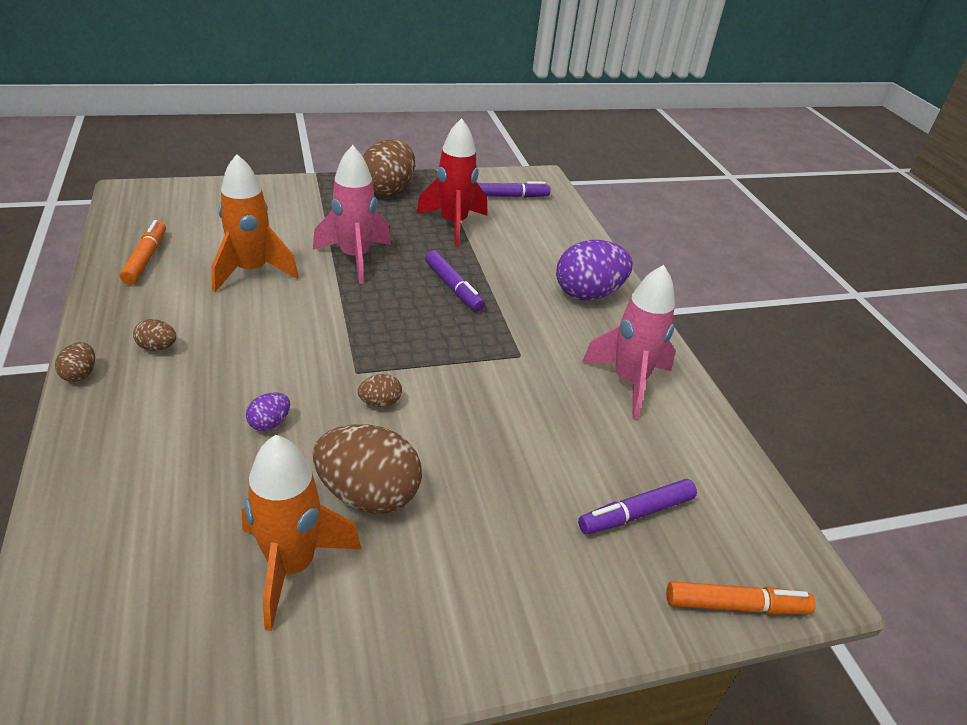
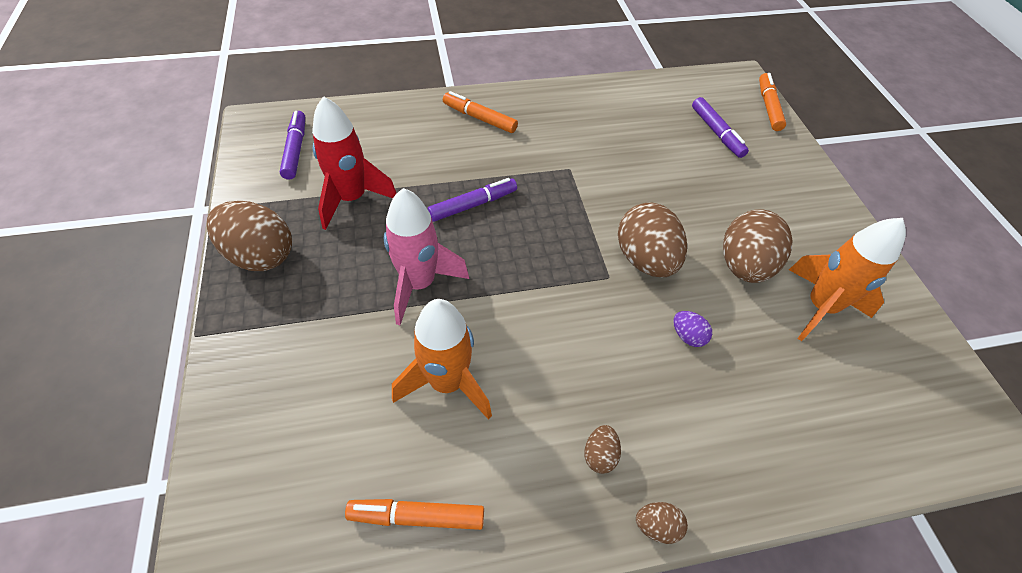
camera: 85 degrees left, 15 degrees up
brown egg [358,374,402,407] -> brown egg [618,202,687,278], size x2.20
purple egg [556,240,633,300] -> orange marker [443,91,518,133]
pink rocket [582,265,675,419] -> none

